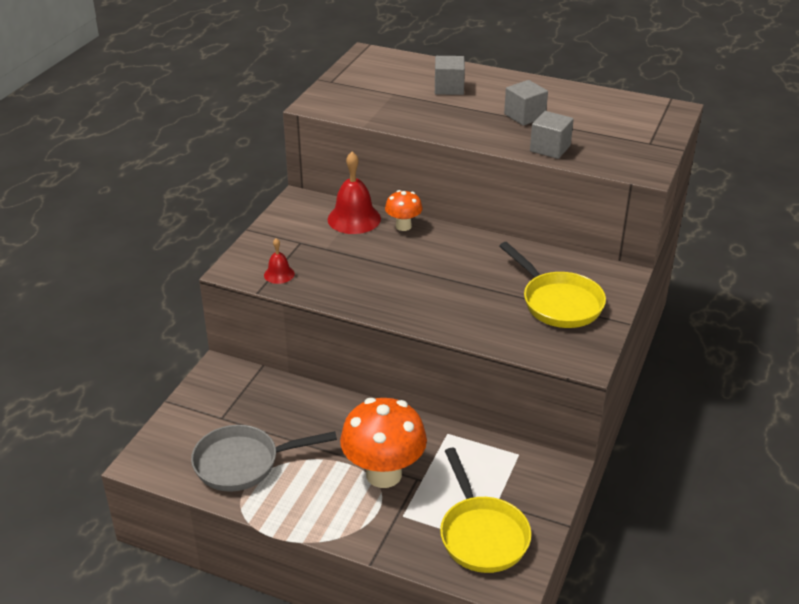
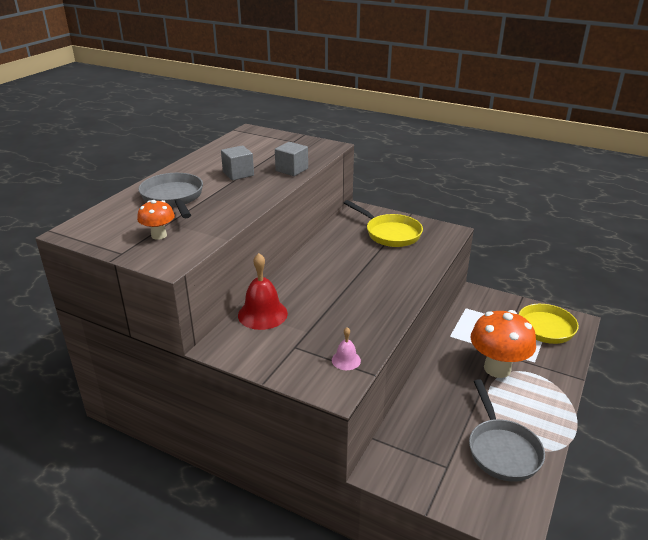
camera: 85 degrees left, 5 degrees down
red bell [264,238,295,284] -> pink bell [332,327,361,370]
orange mushroom [385,190,423,231] -> orange mushroom moved to [137,200,175,240]
grey cube [435,56,465,95] -> grey pan [138,173,203,218]
yellow pan [499,242,606,328] -> yellow pan turned 75 degrees clockwise [344,200,423,247]

